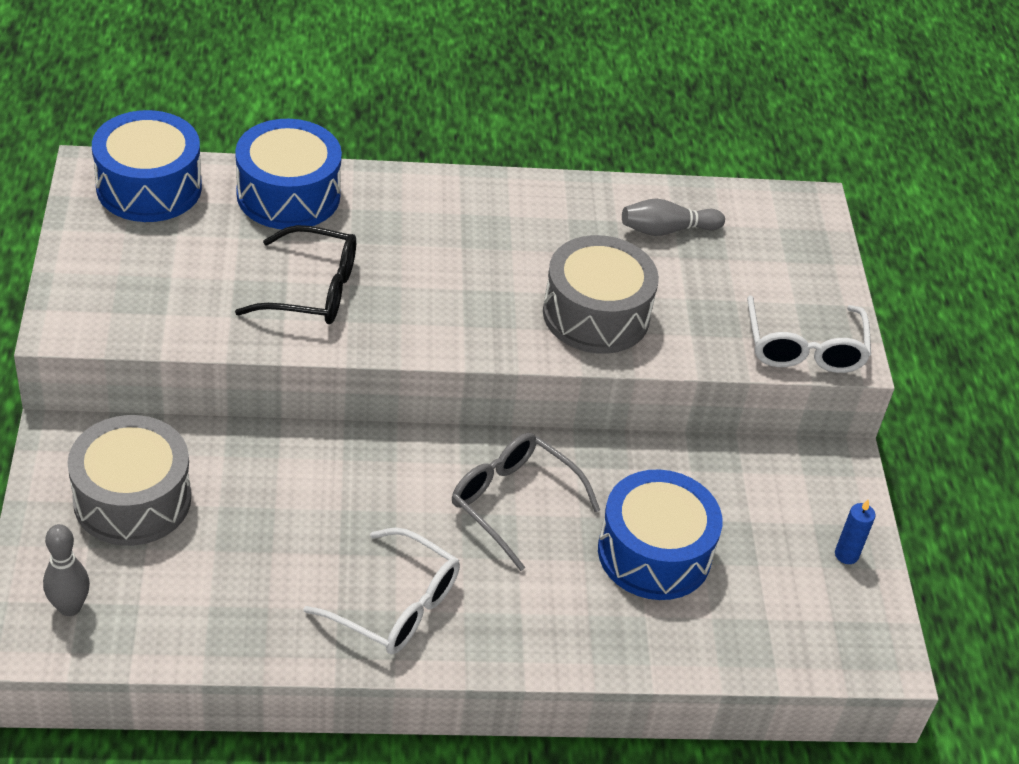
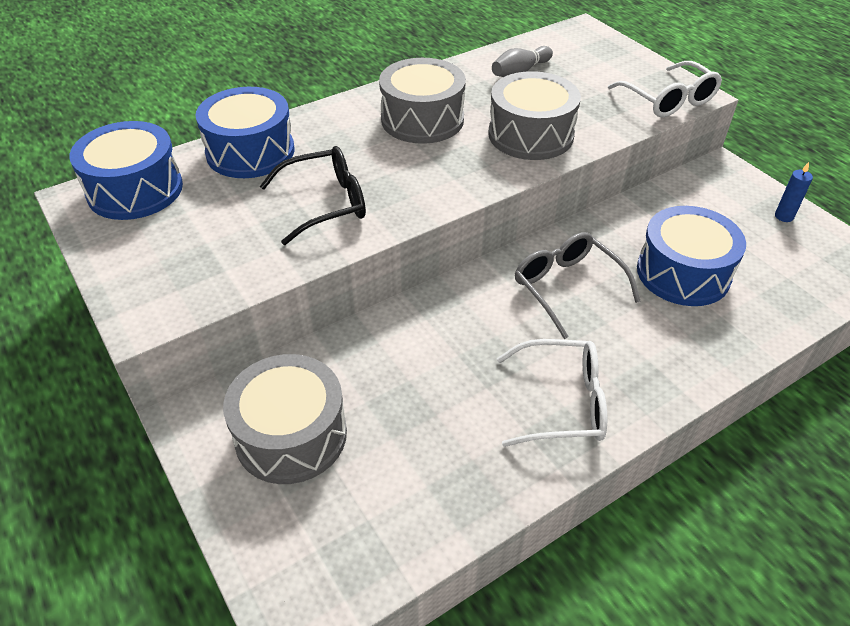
camera: 25 degrees left, 0 degrees up
grey bowling pin [43,524,90,616] -> none
grey glasses [452,433,600,571] -> grey glasses turned 45 degrees clockwise [515,232,641,339]
none -> grey drum [379,58,466,144]

